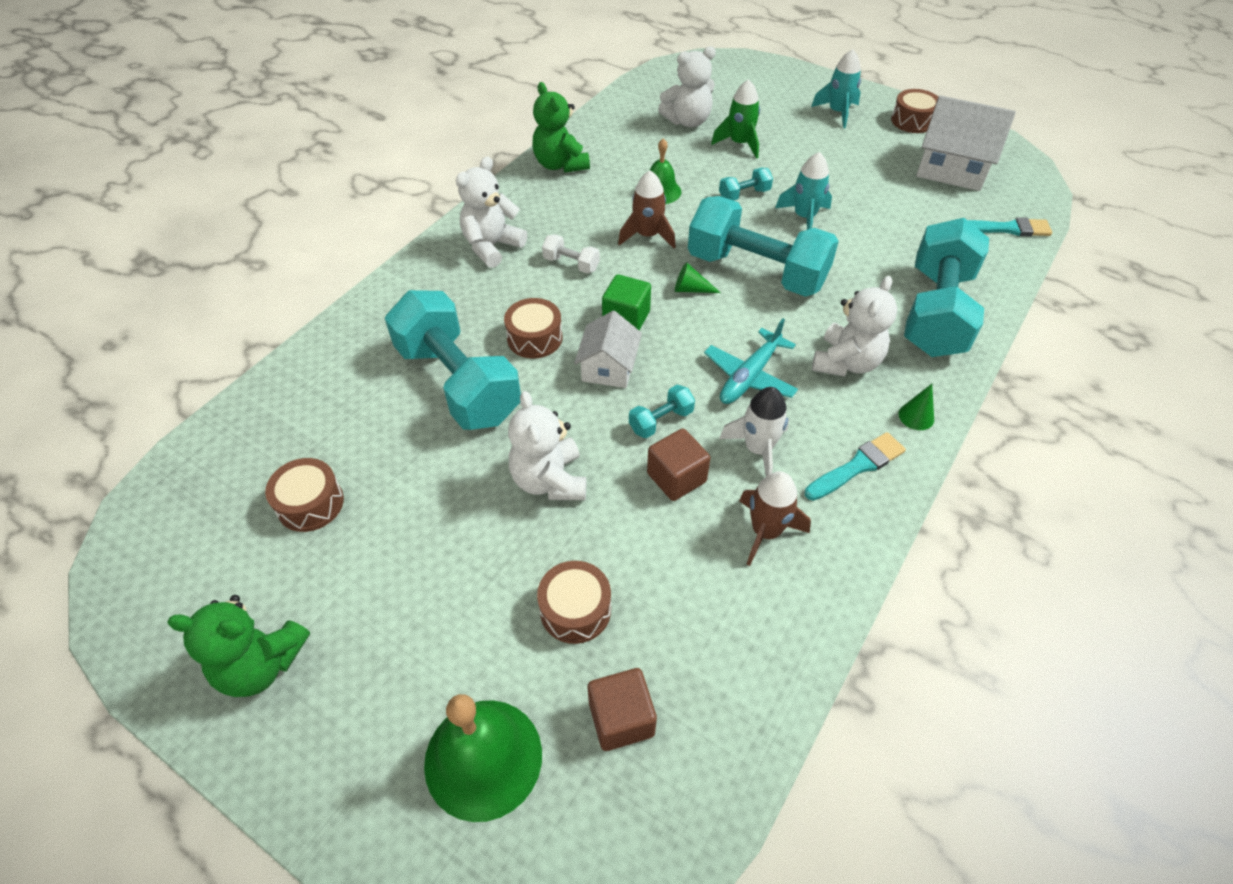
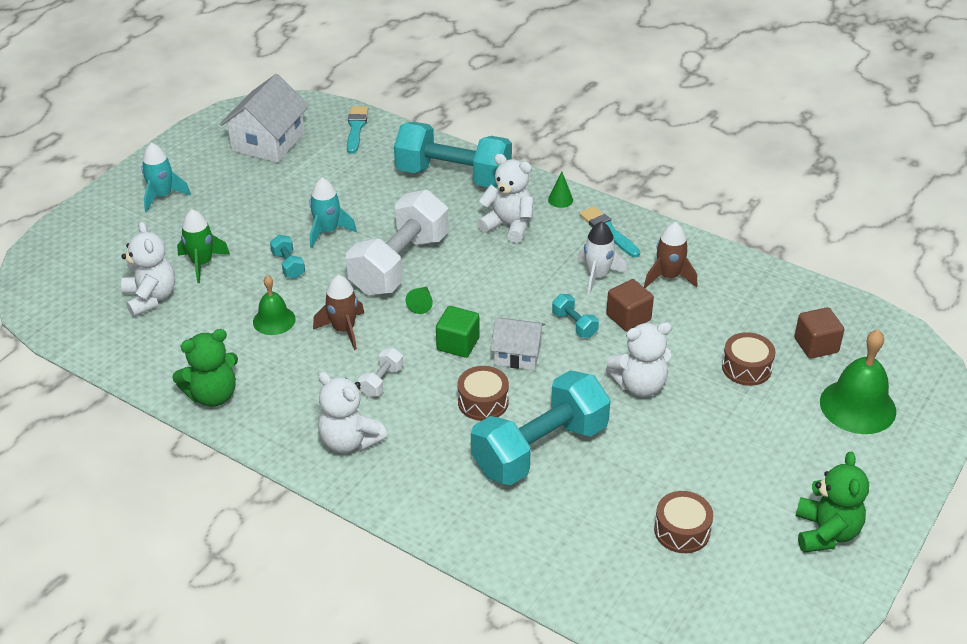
camera: 90 degrees left, 10 degrees down
turquoise dumbbell [688,196,839,297] -> white dumbbell [346,190,449,296]
turquoise plane [704,319,798,404] -> none
brown drum [891,89,938,133] -> none

